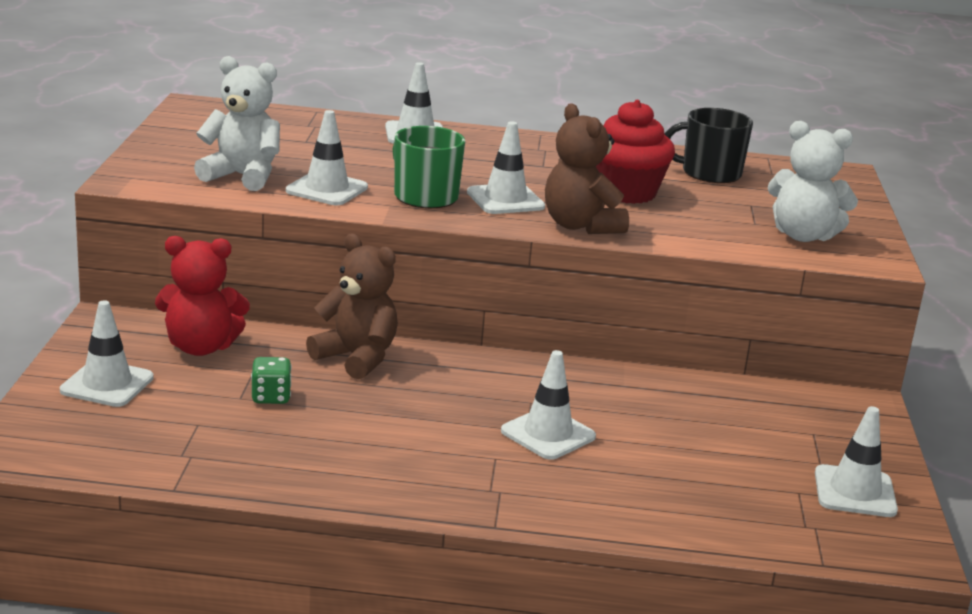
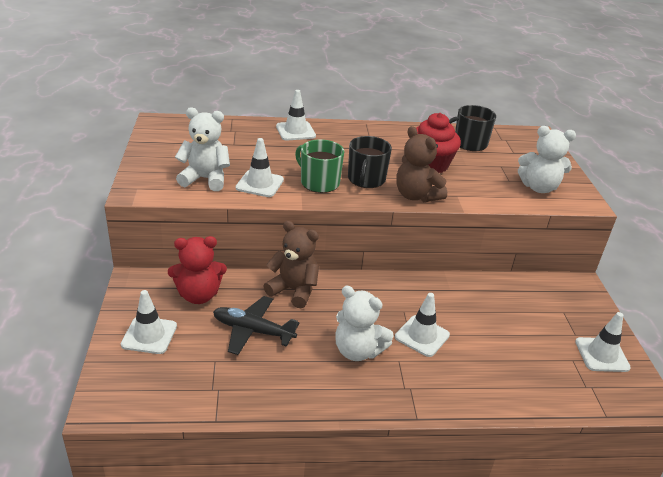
camera: 10 degrees left, 10 degrees up
green dice [251,357,292,404] -> black plane [213,296,299,355]
white traffic cone [467,121,545,214] -> black mug [348,136,392,188]
none -> white teddy bear [335,286,394,361]

